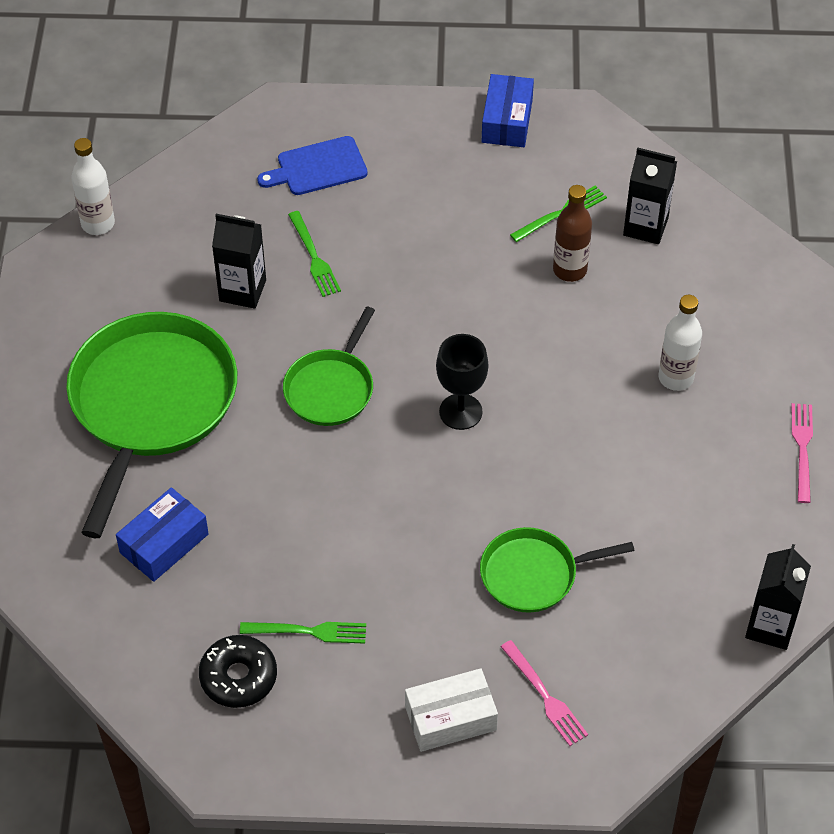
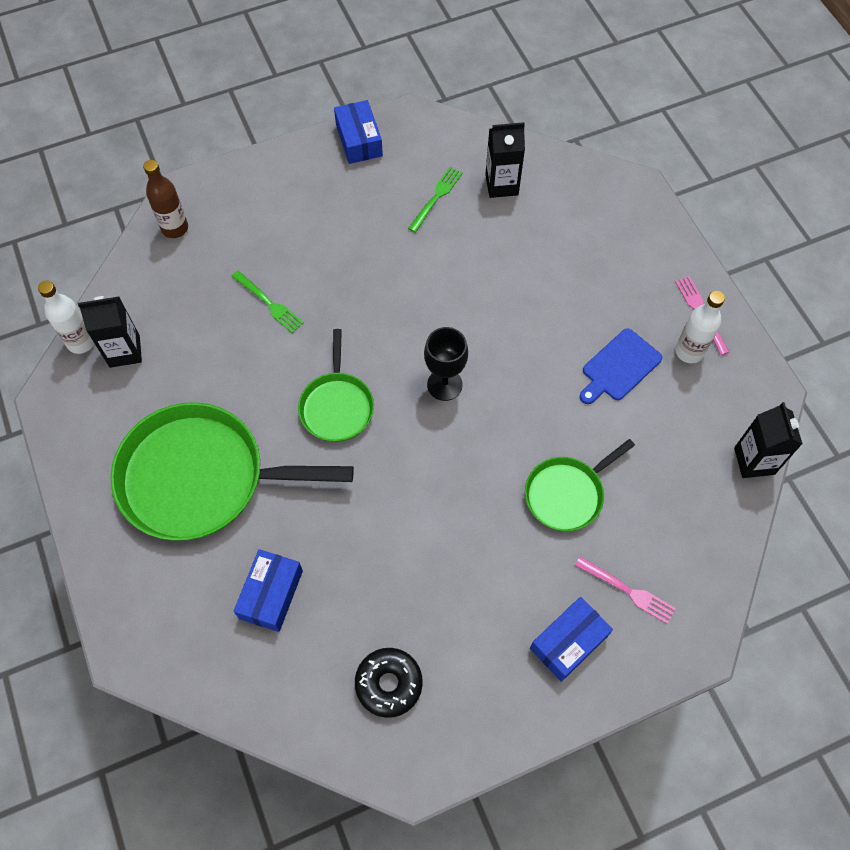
camera: 25 degrees left, 10 degrees up
green pan [66,312,237,538] -> green pan turned 75 degrees counterclockwise [111,402,354,541]
black carton [212,214,266,309] -> black carton moved to [78,296,142,368]
green fork [240,622,366,644] -> none
blue cutting board [257,136,368,195] -> blue cutting board moved to [580,328,662,404]
white box [405,668,498,752] -> blue box [530,597,613,682]
brown bottle [553,185,592,282] -> brown bottle moved to [143,160,188,238]
white bottle [658,295,702,391] -> white bottle moved to [675,291,725,363]

